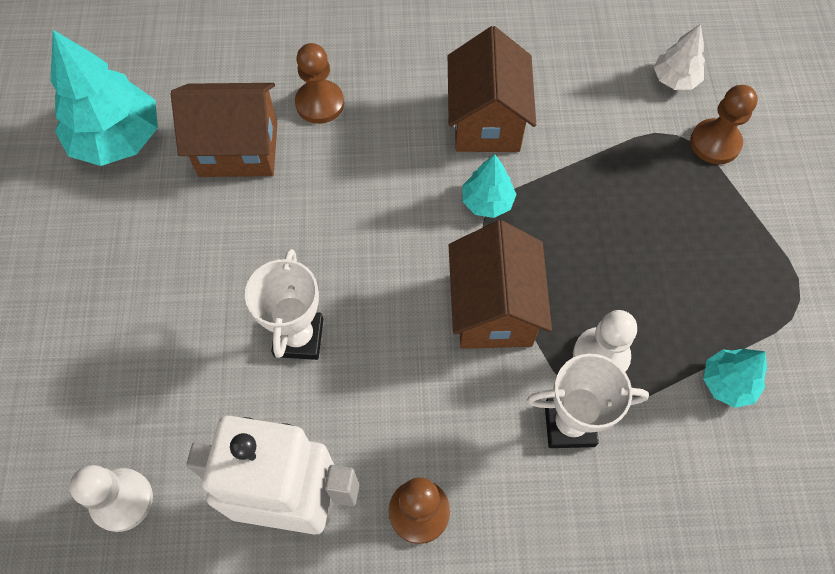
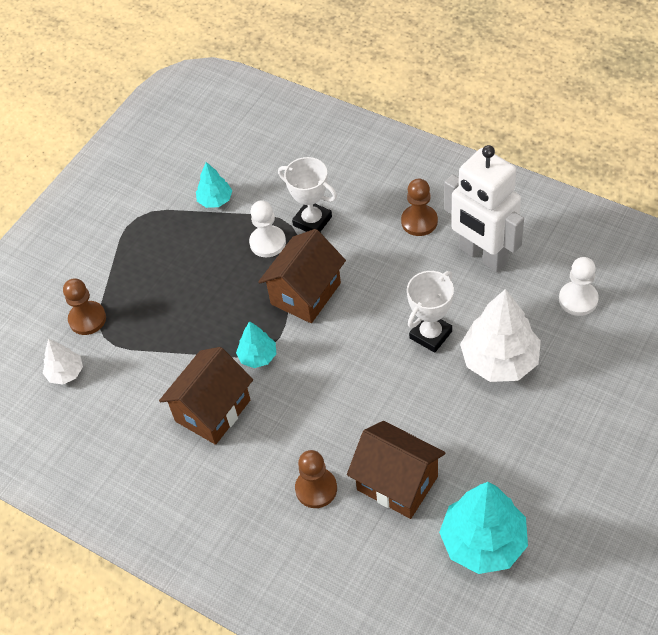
camera: 140 degrees left, 10 degrees down
none -> white tree [460,289,541,382]

